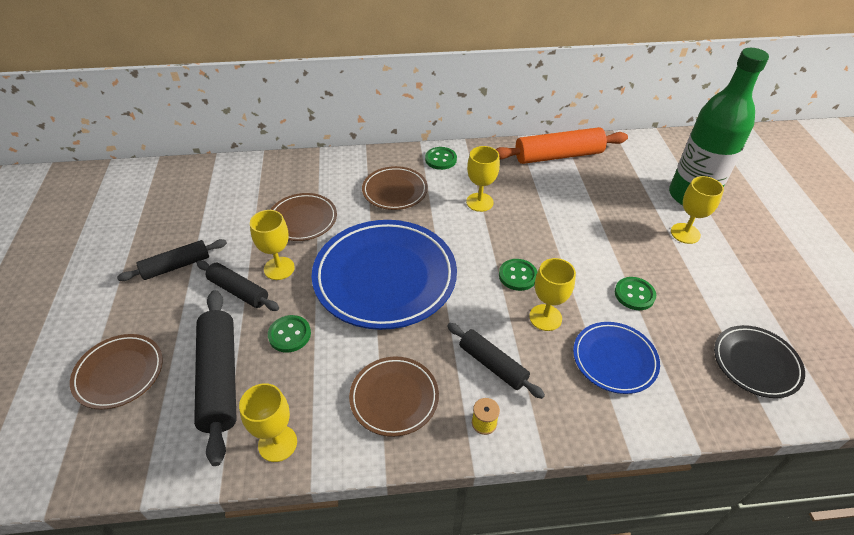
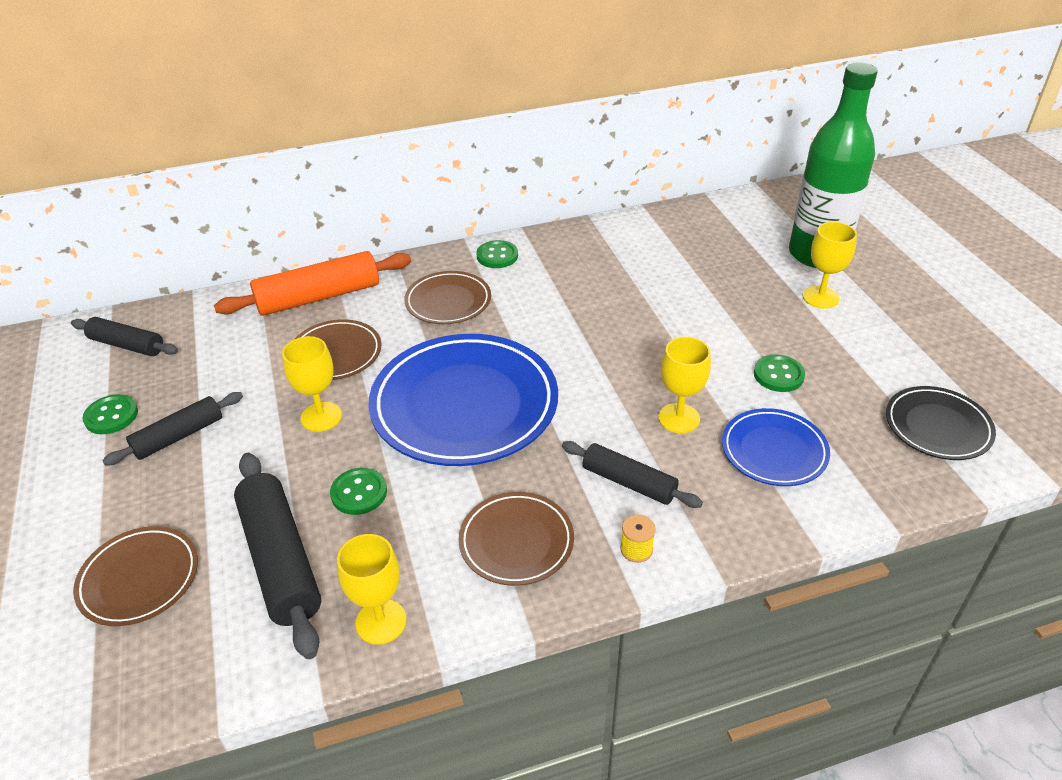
camera: 10 degrees left, 5 degrees down
black rolling pin [197,260,279,311] -> black rolling pin moved to [71,317,178,356]
yellow goblet [466,146,500,212] -> none
orange rolling pin [496,127,628,164] -> orange rolling pin moved to [214,251,411,316]
green button [499,259,537,291] -> green button moved to [82,394,138,434]

